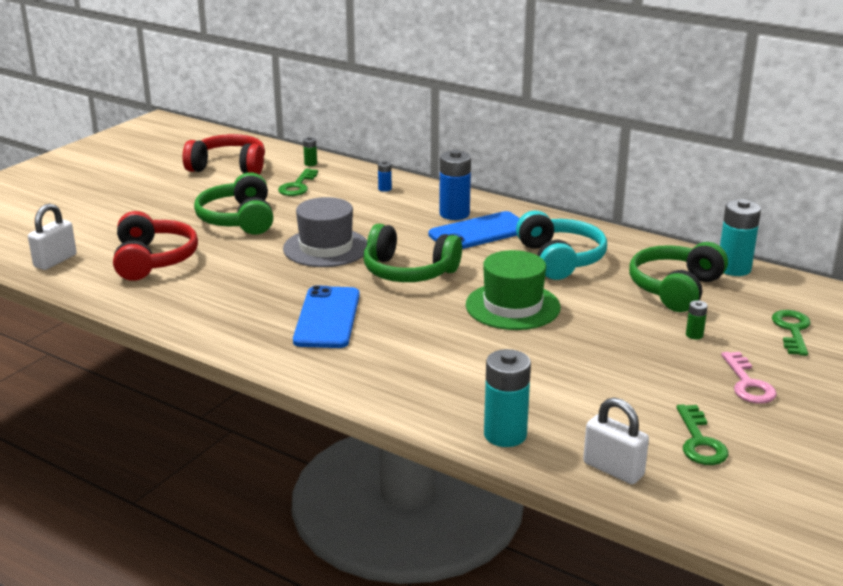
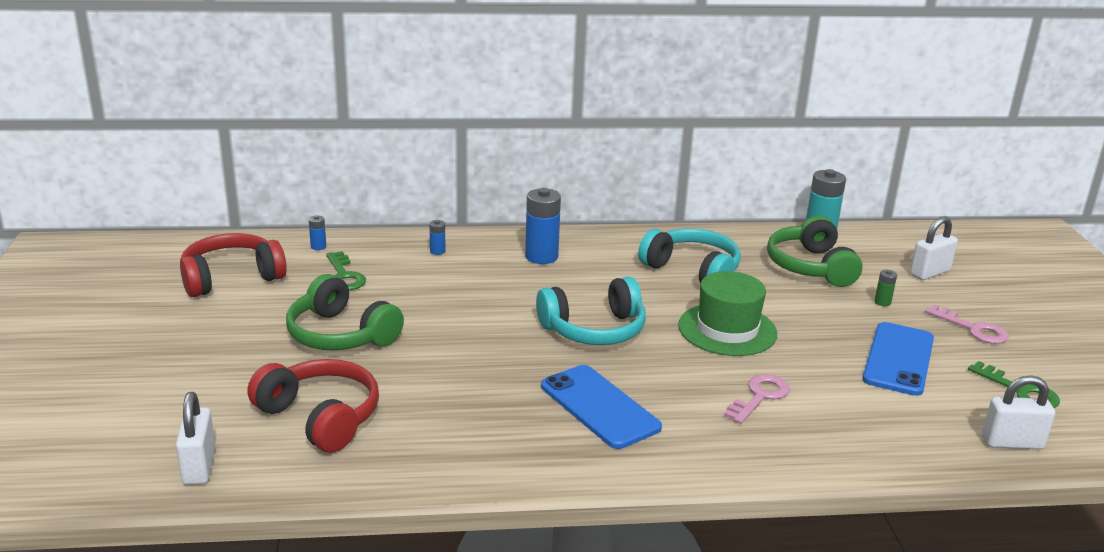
camera: 40 degrees left, 0 degrees up
grey hat [283,197,367,267] -> none
green battery [303,137,317,166] -> blue battery [309,215,326,250]
green headphones [364,224,462,282] -> turquoise headphones [536,277,646,345]
blue phone [428,211,520,249] -> blue phone moved to [863,322,934,396]
turquoise battery [484,349,531,447] -> none
green key [772,310,811,356] -> white padlock [910,216,958,280]
none -> pink key [724,374,790,424]

